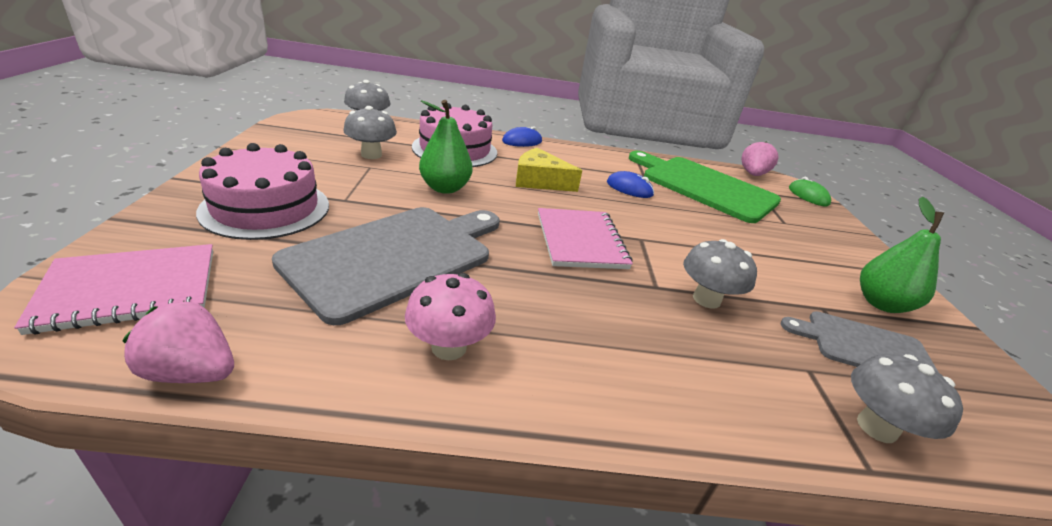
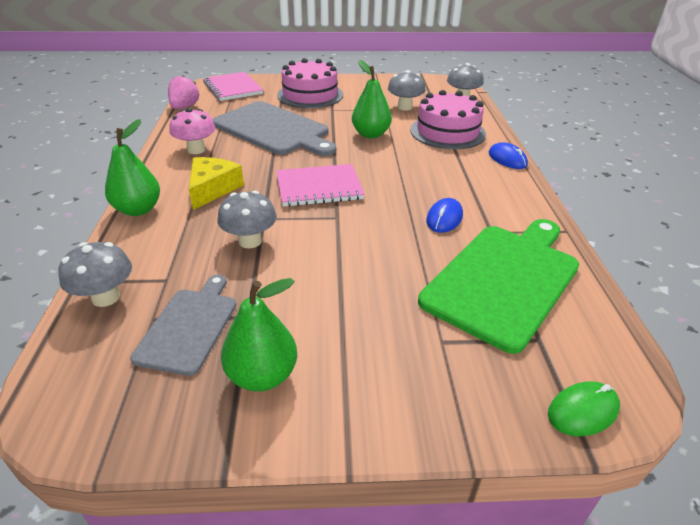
camera: 90 degrees right, 5 degrees up
yellow cheese [516,148,582,192] -> yellow cheese moved to [189,157,244,210]
pink strawberry [741,141,779,176] -> none
none -> green pear [105,119,160,216]

